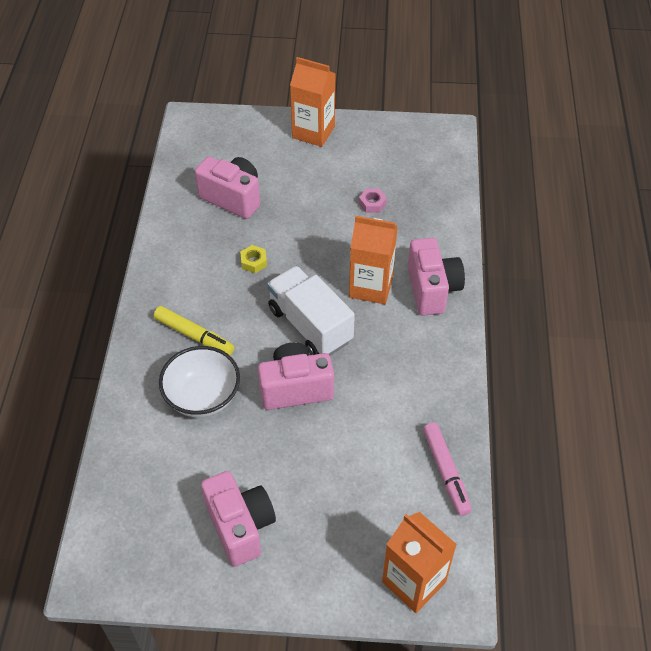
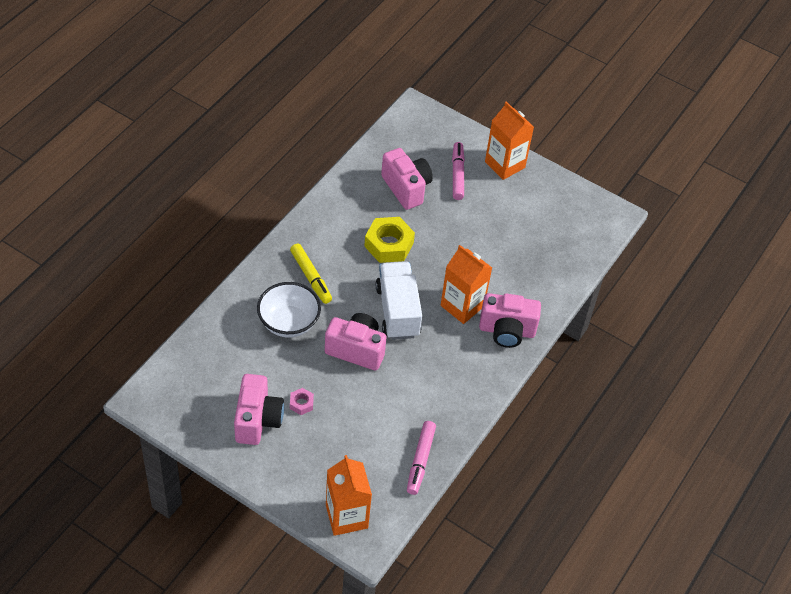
camera: 25 degrees right, 0 degrees up
yellow nut [240,245,267,273] -> yellow nut [364,217,415,263], size x2.04
pink nut [359,189,387,213] -> pink nut moved to [290,388,314,415]
pink camera [408,238,465,316] -> pink camera turned 75 degrees clockwise [479,293,541,348]
none -> pink marker [452,142,465,200]

